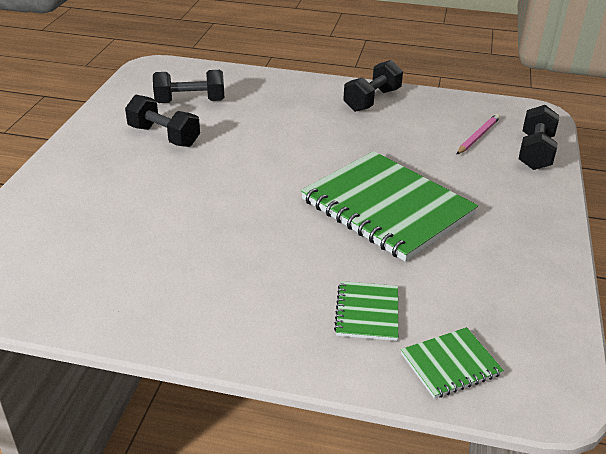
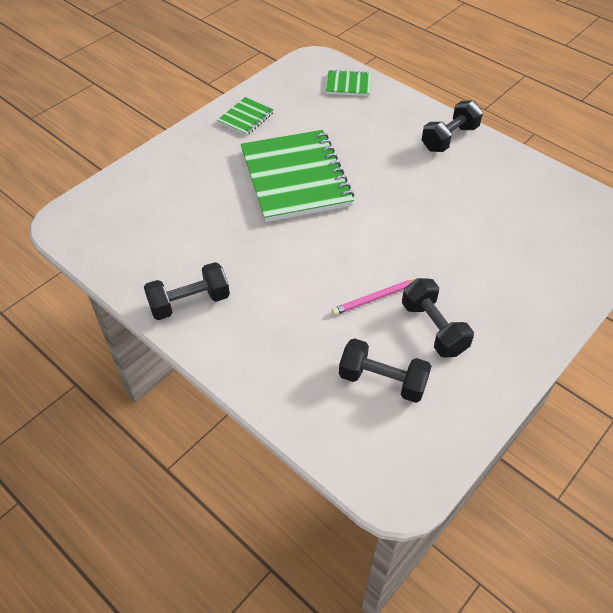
camera: 150 degrees left, 15 degrees up
green notebook [334,281,398,341] -> green notebook moved to [218,97,274,136]
pink pencil [456,114,500,155] -> pink pencil moved to [332,279,416,315]
black dumbbell [519,105,559,170] -> black dumbbell moved to [422,100,483,152]

